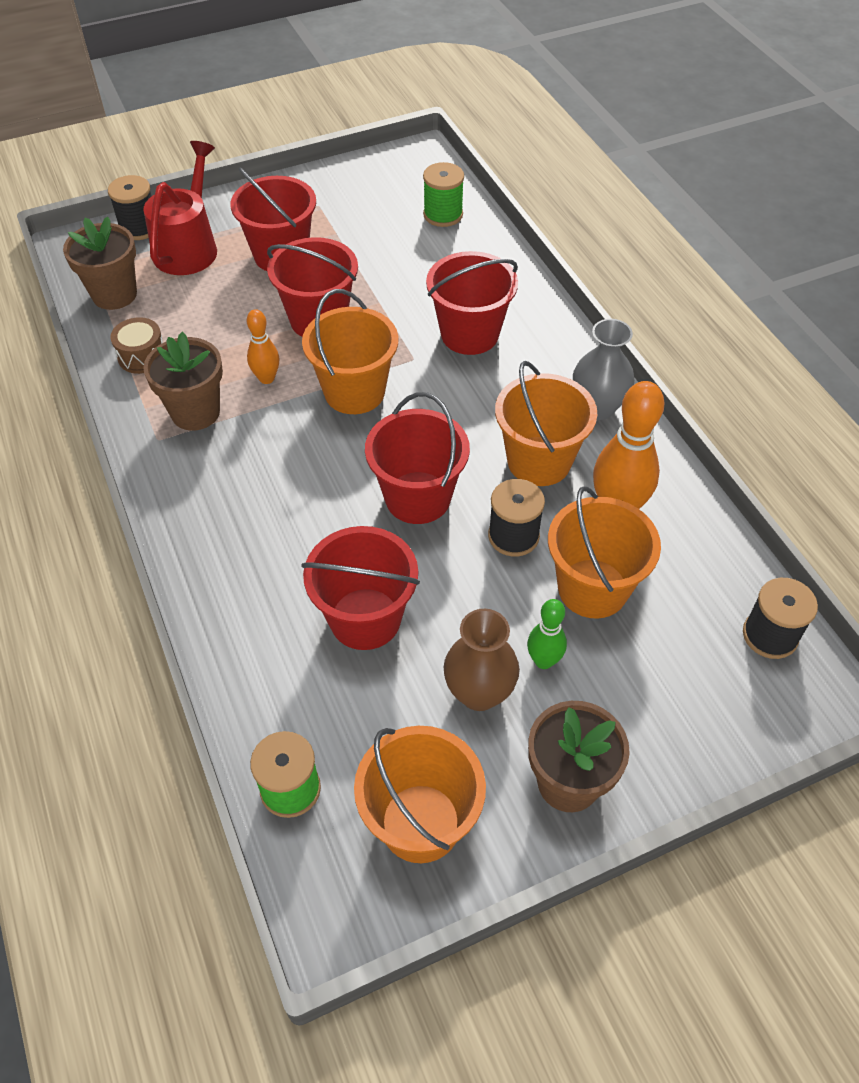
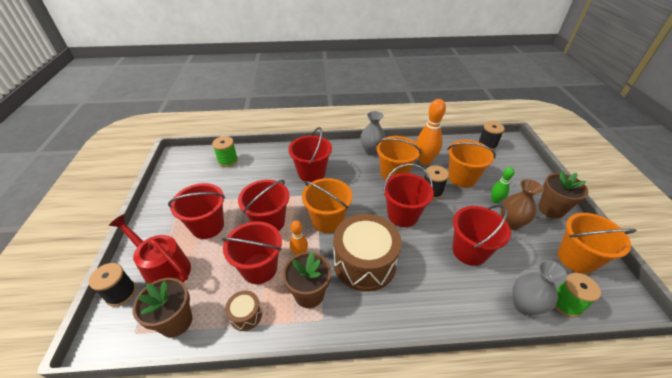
camera: 70 degrees left, 10 degrees down
none -> red bucket [222,221,282,284]
none -> brown drum [333,214,402,292]
none -> grey vase [513,260,567,316]

